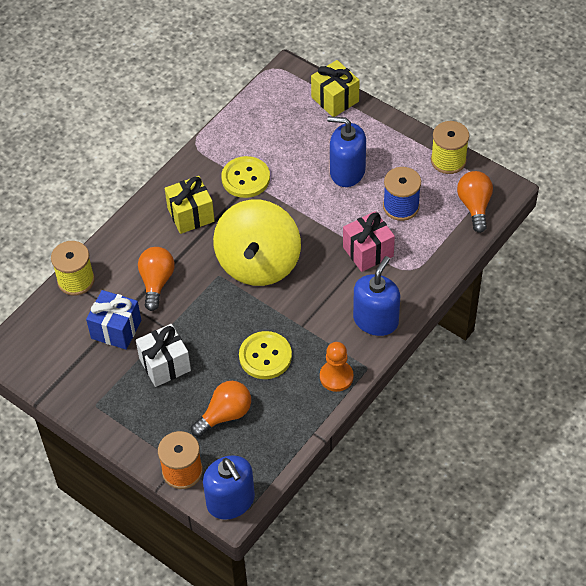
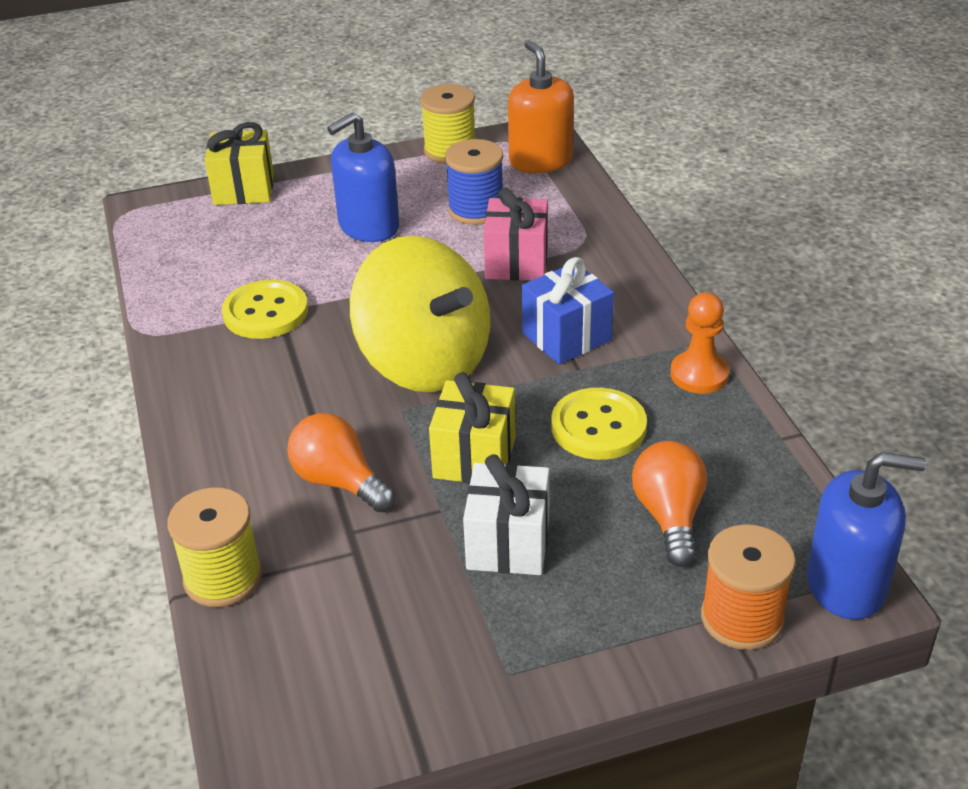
camera: 55 degrees left, 15 degrees down
blue gift [86,290,141,350] -> blue gift moved to [522,257,614,364]
yellow gift [165,176,215,234] -> yellow gift moved to [429,372,516,484]
blue soap dispenser [353,256,400,336] -> none
orange light bulb [457,171,493,233] -> orange soap dispenser [508,40,574,173]

